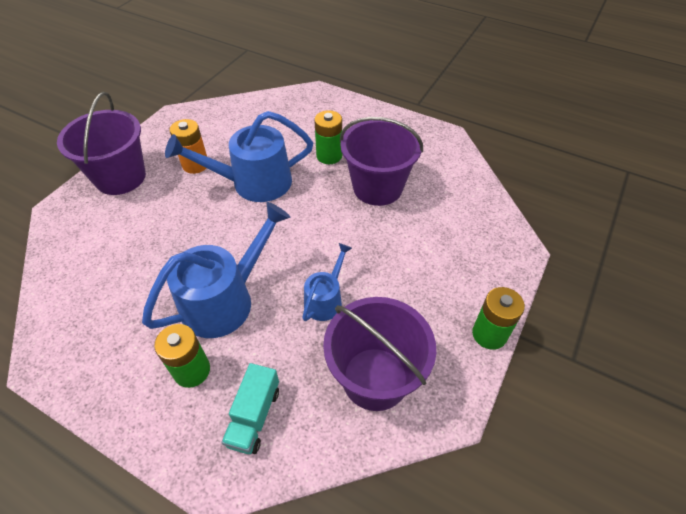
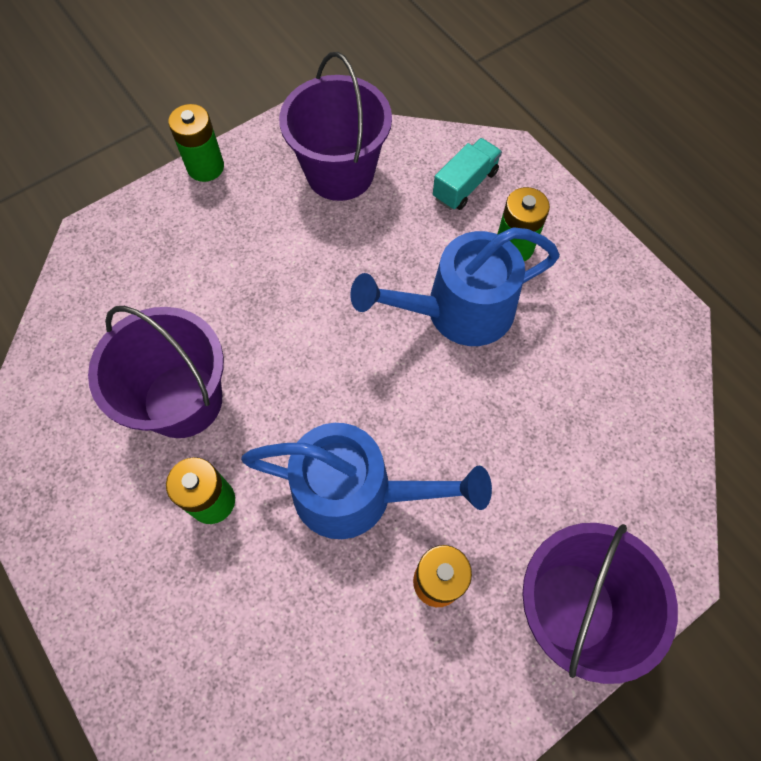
camera: 155 degrees left, 15 degrees up
blue watering can [302,243,352,321] -> none

